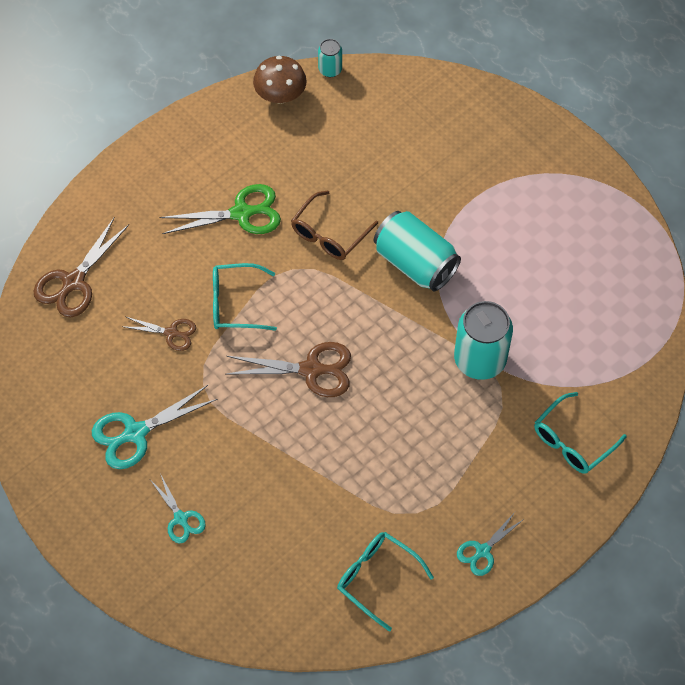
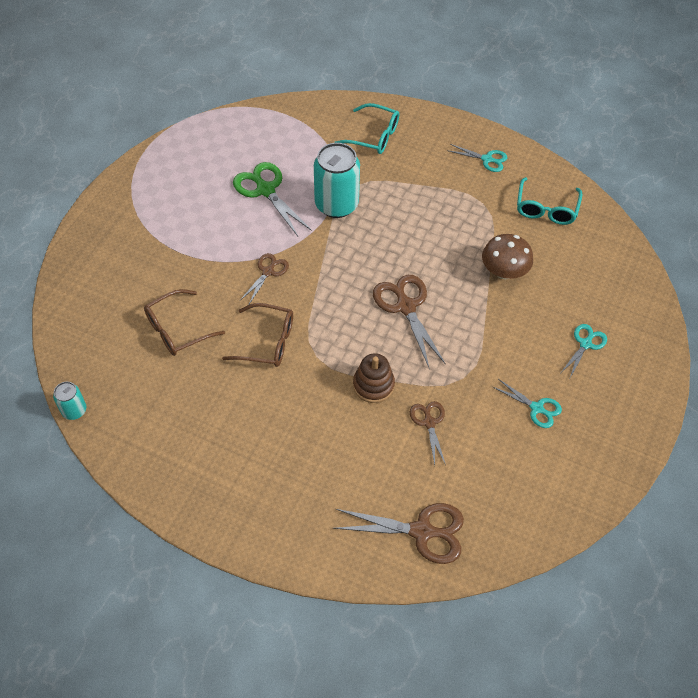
camera: 115 degrees left, 5 degrees down
turquoise scissors [92,385,217,469] -> turquoise scissors [493,379,562,428], size x0.60
green scissors [159,184,281,234] -> green scissors moved to [233,162,312,236]
turquoise glasses [213,263,277,331] -> brown stacking toy [353,353,395,403]
brown mushroom [253,56,307,104] -> brown mushroom moved to [482,234,533,279]
turquoise can [374,211,461,291] -> brown scissors [240,253,289,304]
none -> brown glasses [144,289,225,356]

